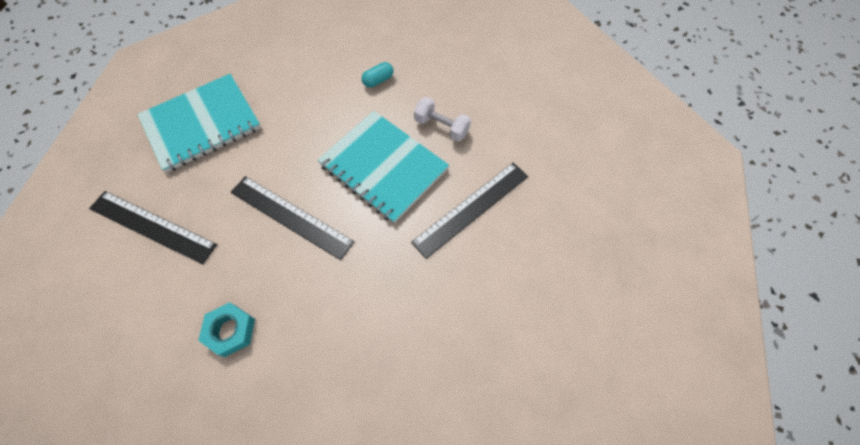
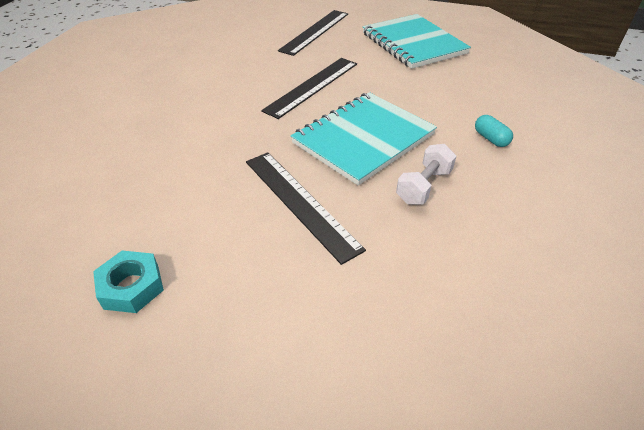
camera: 95 degrees right, 20 degrees down
turquoise nut [198,302,255,357] -> turquoise nut moved to [93,251,164,313]

